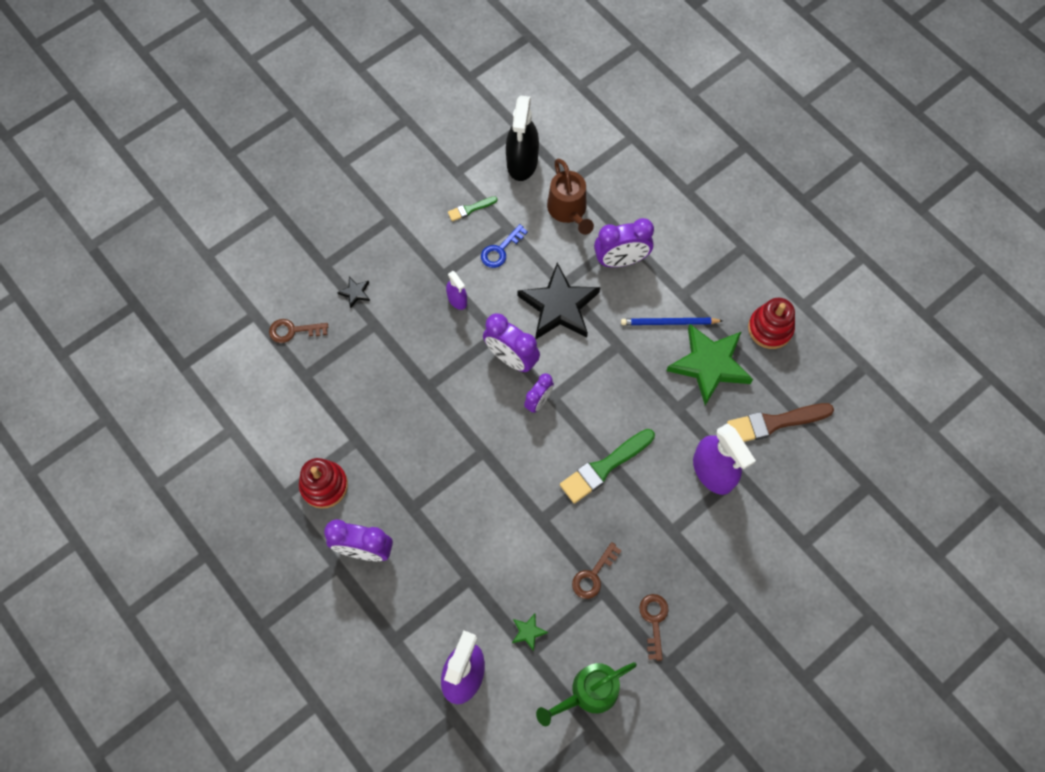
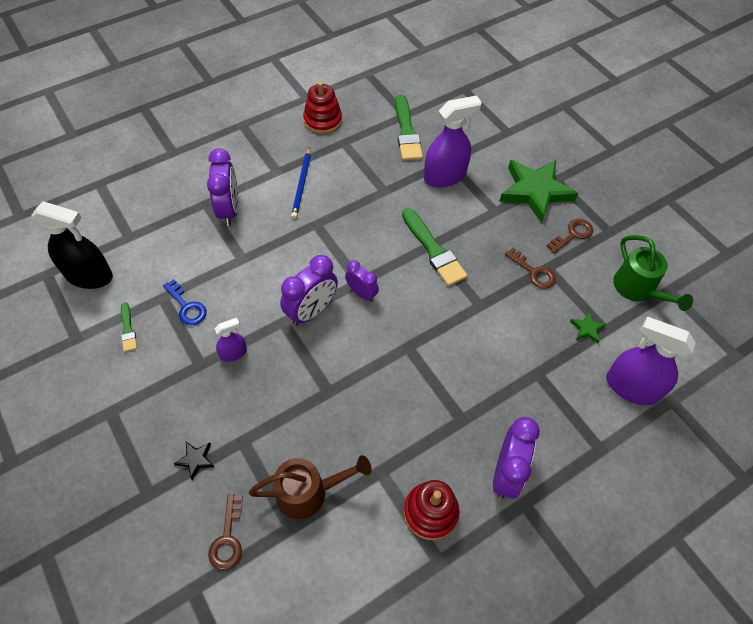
camera: 85 degrees left, 10 degrees down
black star [517,263,600,339] -> none
brown watering can [547,159,594,235] -> brown watering can moved to [249,455,371,519]
brown key [639,594,669,661] -> brown key turned 135 degrees clockwise [546,219,593,254]
green star [666,324,753,405] -> green star moved to [500,160,578,223]
brown brush [727,403,834,442] -> green brush [395,95,423,161]

